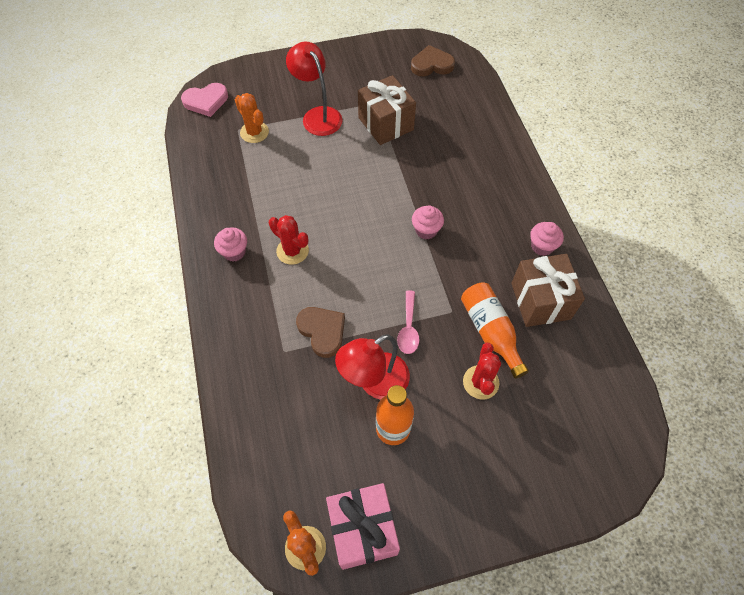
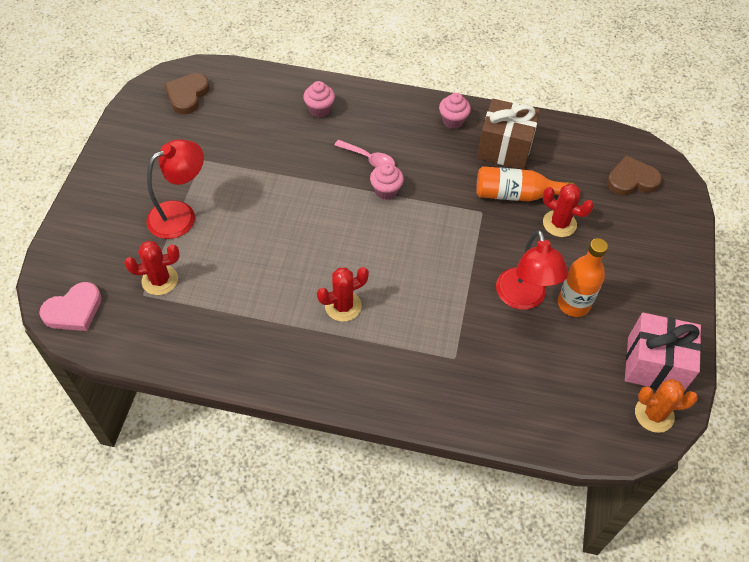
camera: 65 degrees left, 5 degrees down
pink heart [181,83,228,117] -> pink heart turned 45 degrees clockwise [39,282,102,331]
pink cupcake [214,227,247,262] -> pink cupcake moved to [303,81,335,117]
orange cactus [235,93,269,143] -> red cactus [124,241,180,295]
red lamp [286,42,343,136] -> red lamp turned 150 degrees clockwise [146,139,204,239]
brown heart [296,307,345,358] -> brown heart moved to [607,156,662,196]
brown gift [358,75,416,145] -> none
pink spoon [397,290,420,354] -> pink spoon moved to [334,140,395,167]

